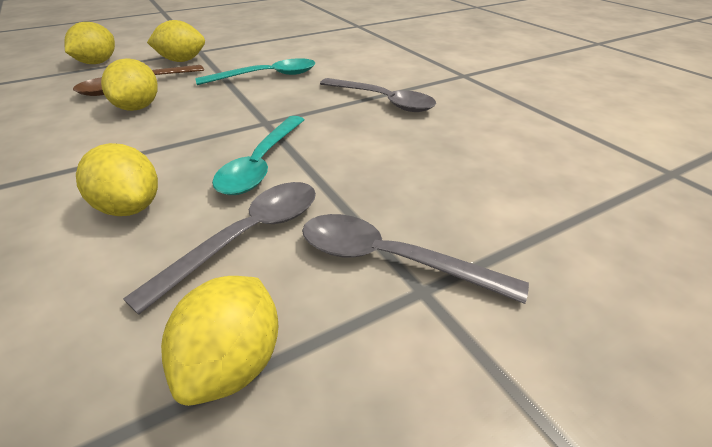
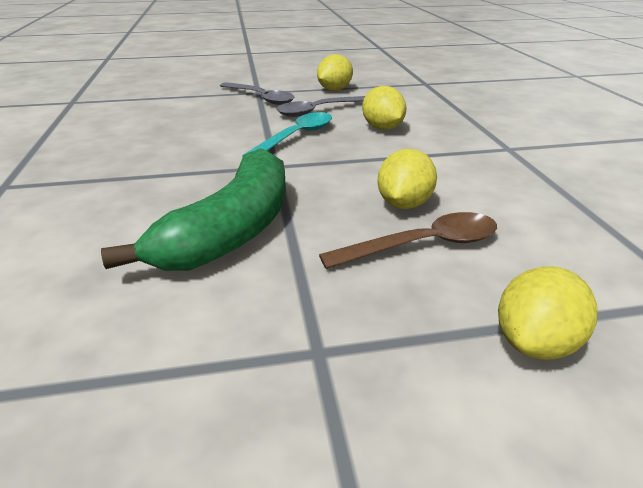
camera: 160 degrees left, 5 degrees down
yellow lemon [147,20,205,62] -> none
turquoise spoon [195,58,315,85] -> green banana [101,148,286,271]
grey spoon [320,78,436,112] -> none

